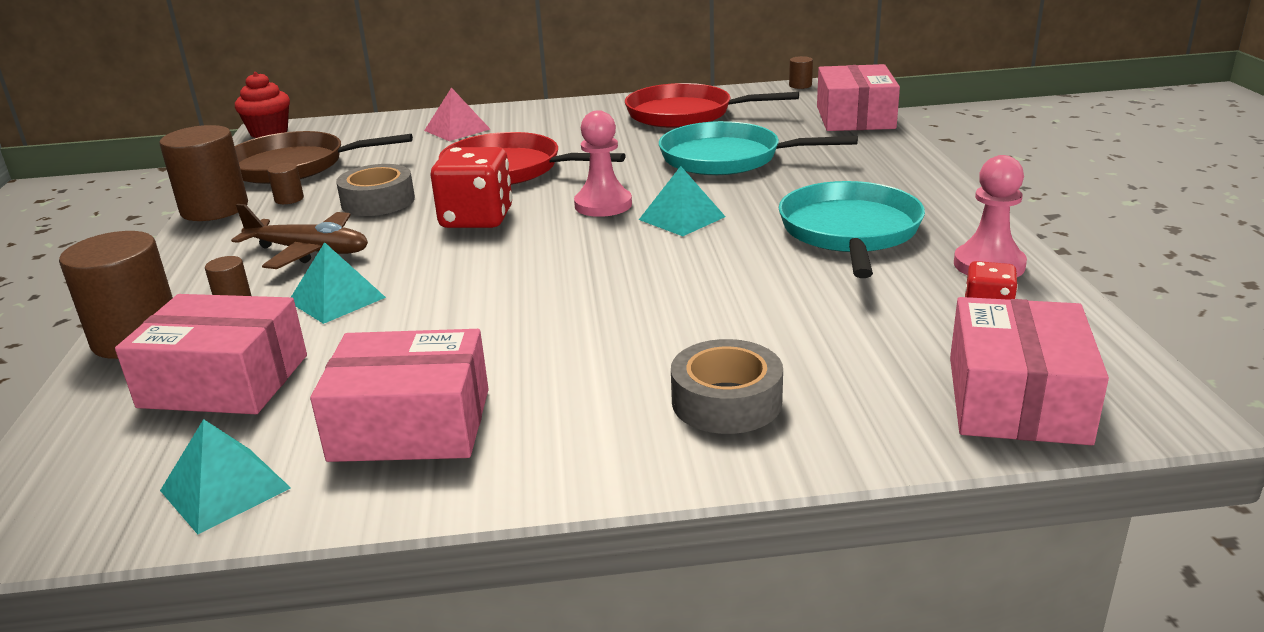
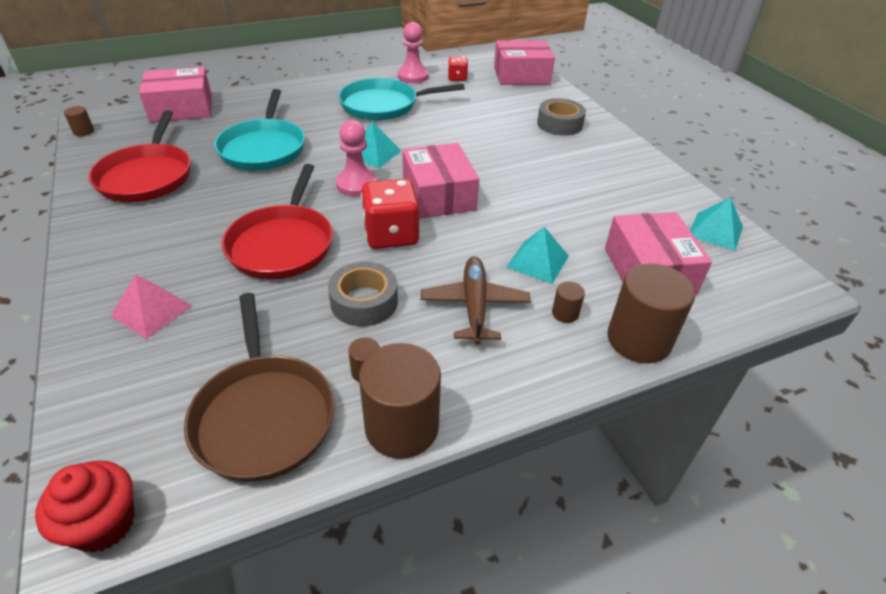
camera: 110 degrees left, 15 degrees up
pink box [310,329,489,462] -> pink box moved to [402,143,479,219]

